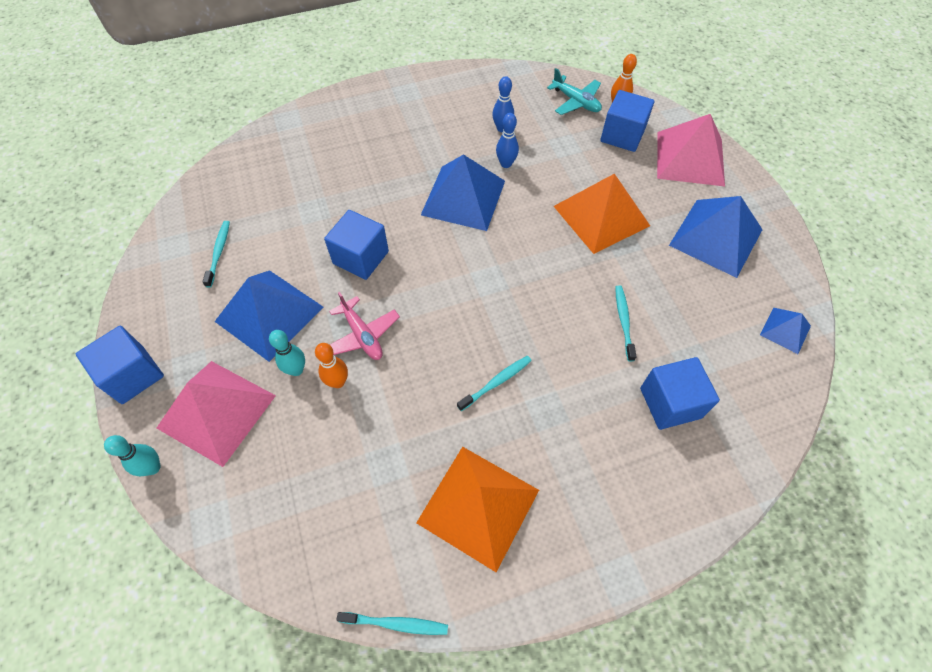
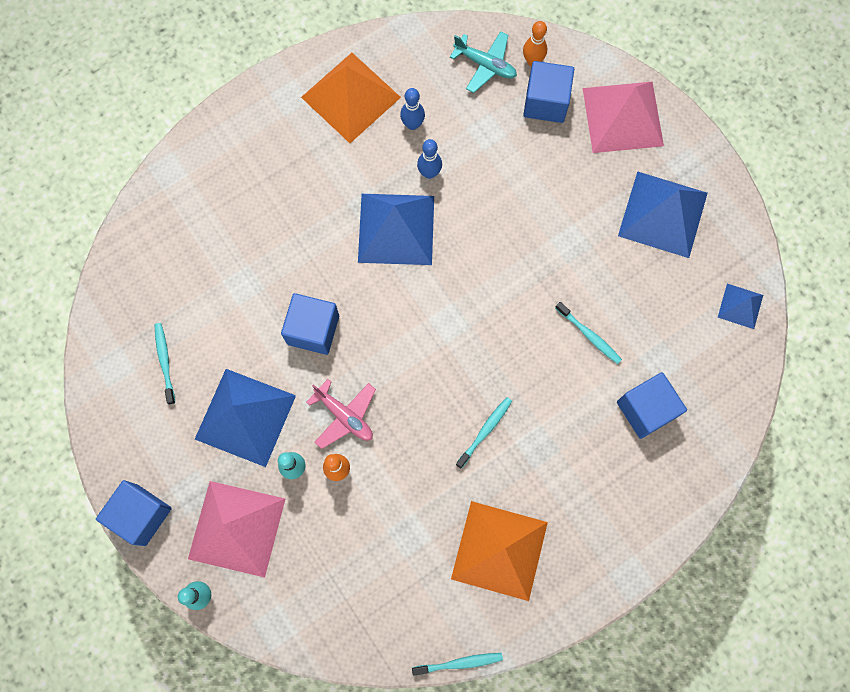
camera: 15 degrees left, 15 degrees up
orange pyramid [554,173,650,254] -> orange pyramid moved to [301,53,401,143]
turquoise toothbrush [615,285,637,361] -> turquoise toothbrush turned 150 degrees clockwise [555,302,622,364]

